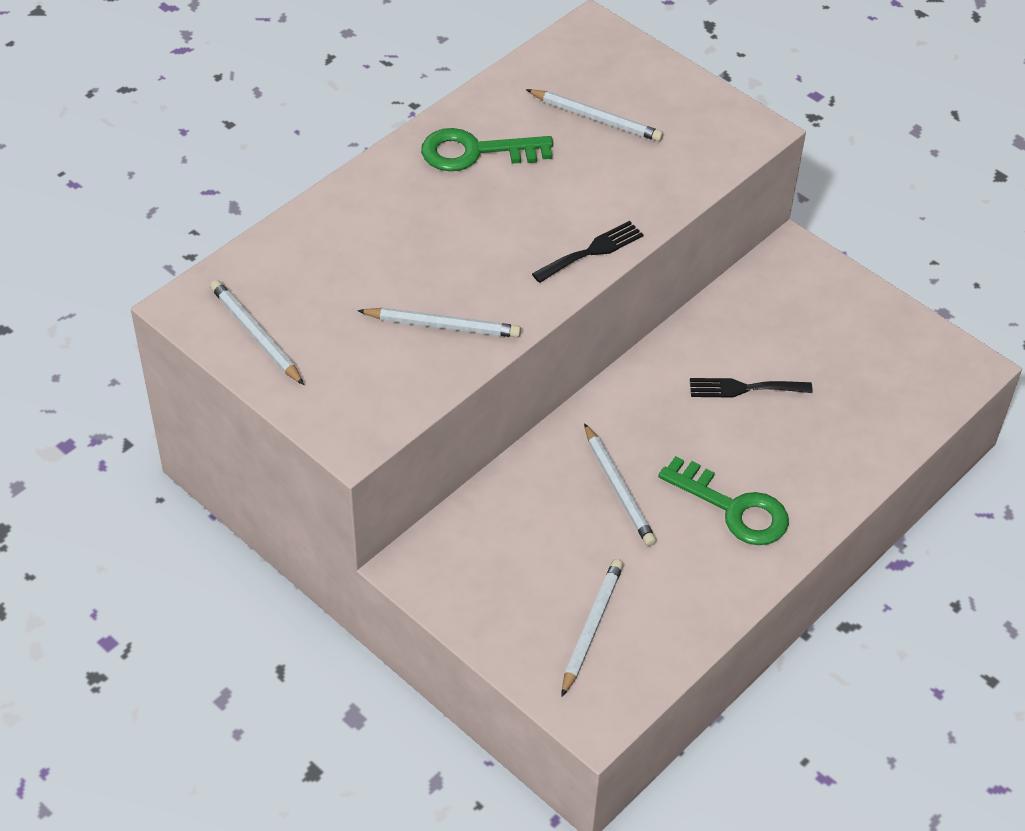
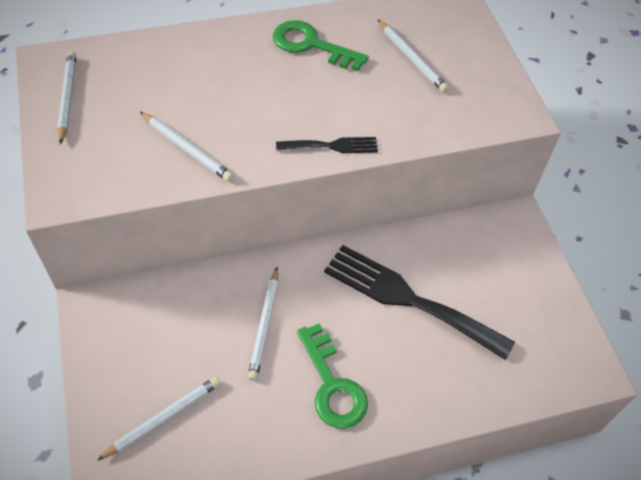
camera: 30 degrees right, 5 degrees up
black fork [690,378,813,398] -> black fork [324,245,515,360], size x2.03

